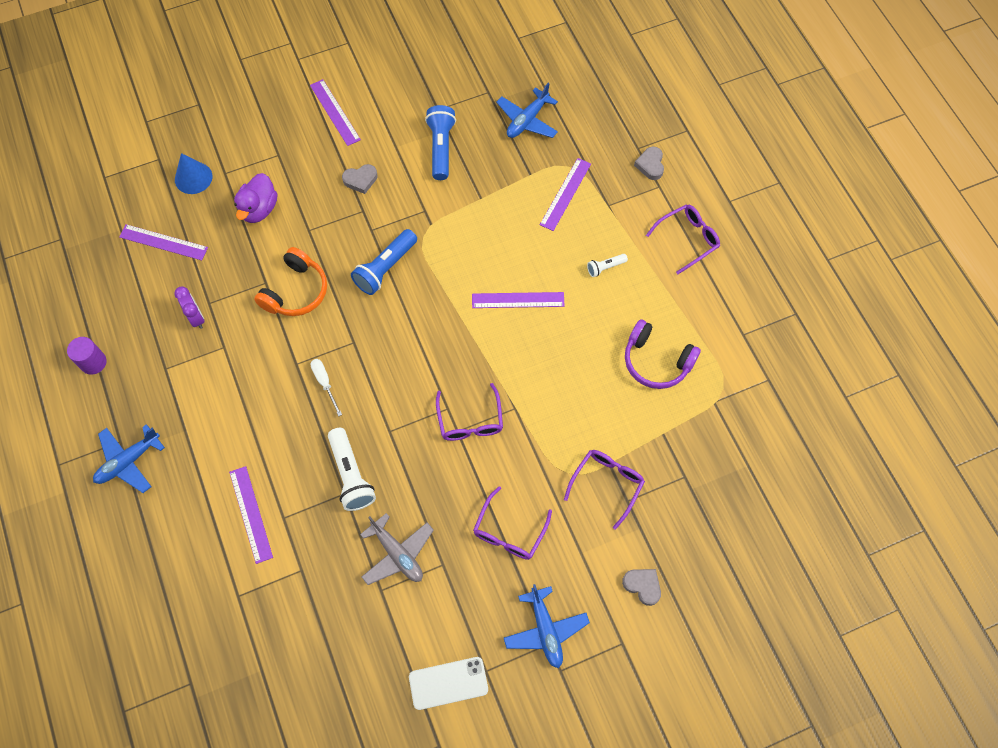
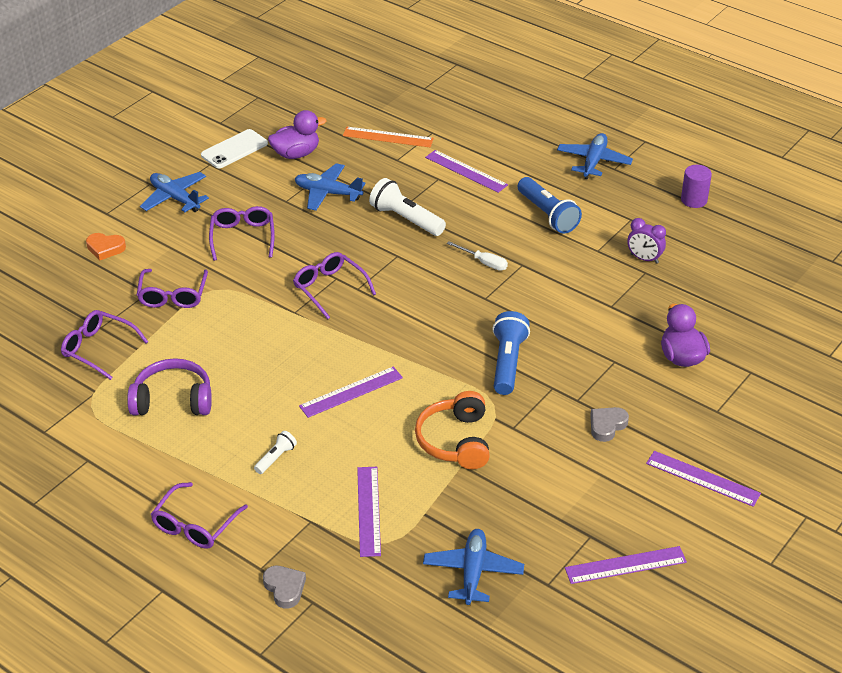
camera: 150 degrees right, 25 degrees down
purple ruler [119,224,208,260] -> purple ruler moved to [565,546,687,584]
blue cone [175,153,213,194] -> none
orange headphones [254,247,327,316] -> orange headphones moved to [415,391,490,469]
grey plane [360,513,434,585] -> blue plane [295,163,365,211]
blue flashlight [425,105,456,180] -> blue flashlight moved to [518,177,582,234]
grey heart [622,569,661,606] -> orange heart [86,233,126,260]
none -> purple glasses [61,310,148,380]
none -> purple duck [268,110,326,159]
none -> orange ruler [343,127,434,147]

